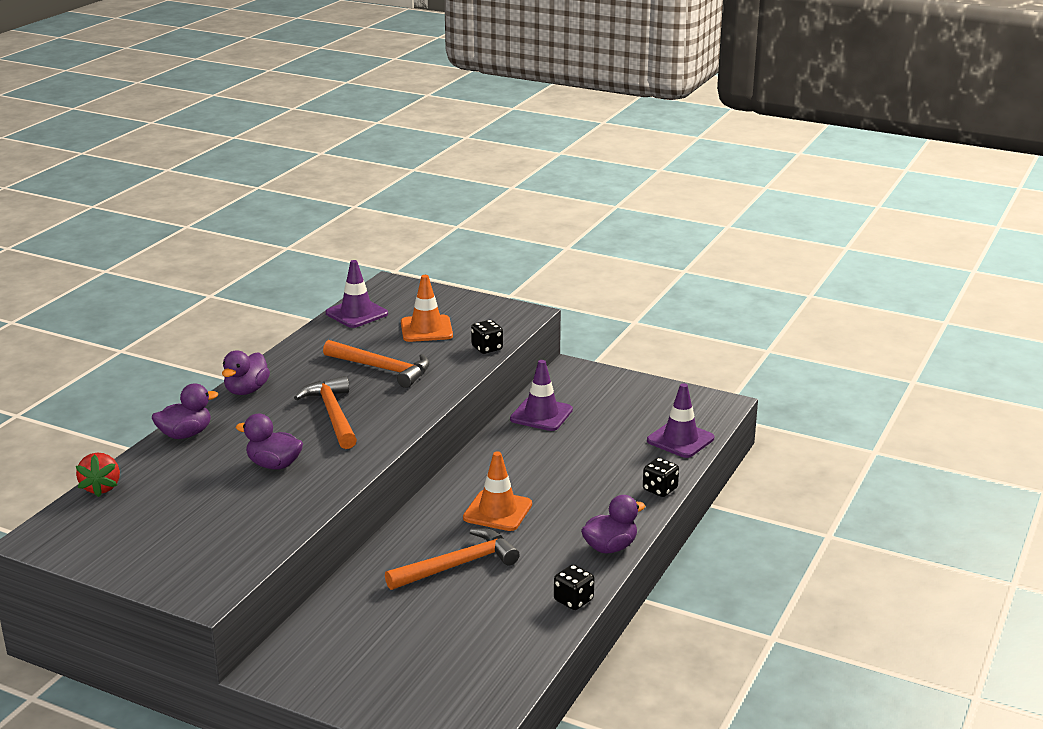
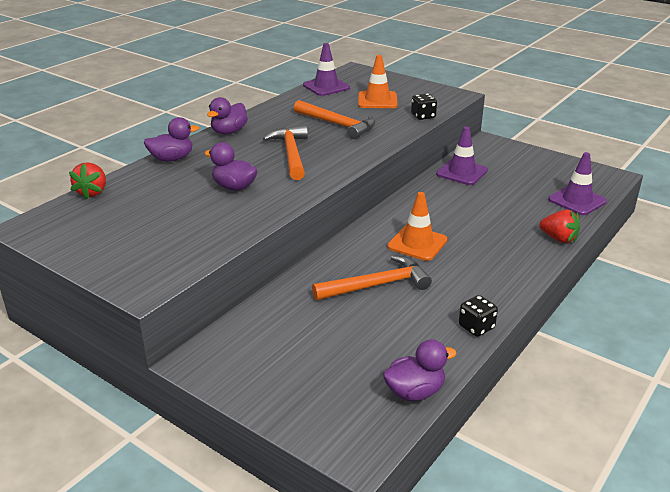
camera: 10 degrees right, 5 degrees up
purple duck [581,495,645,553] -> purple duck moved to [383,340,457,401]
black dice [643,458,679,497] -> red strawberry [539,210,580,243]

